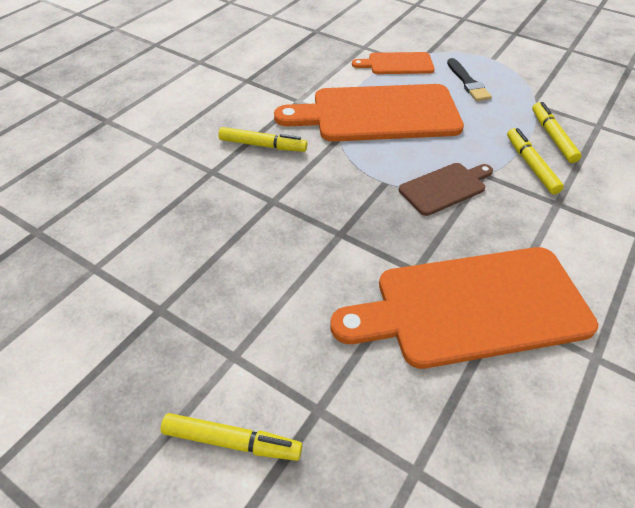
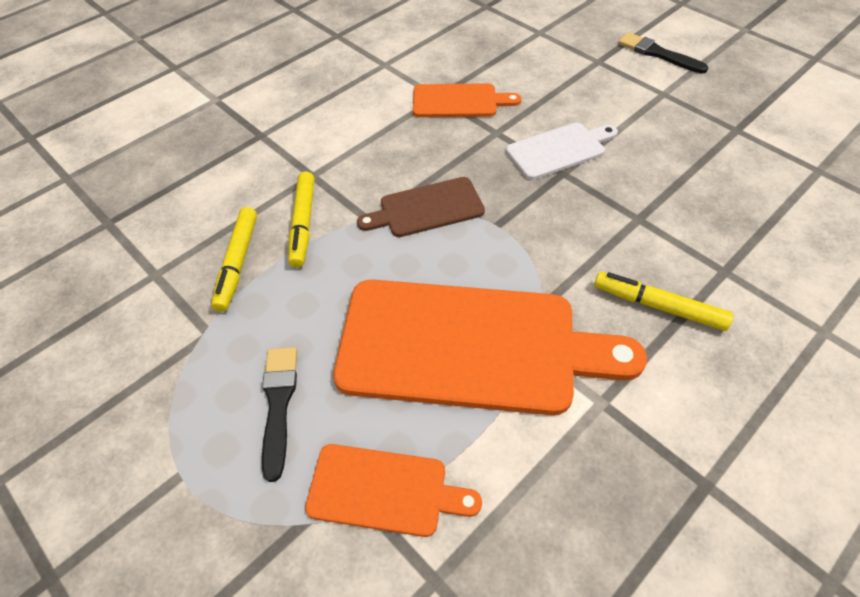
camera: 165 degrees left, 5 degrees up
yellow marker [161,413,302,461] -> black brush [618,32,709,74]
orange cutting board [330,247,598,369] -> orange cutting board [413,83,521,117], size x0.49
none -> white cutting board [506,122,618,180]

